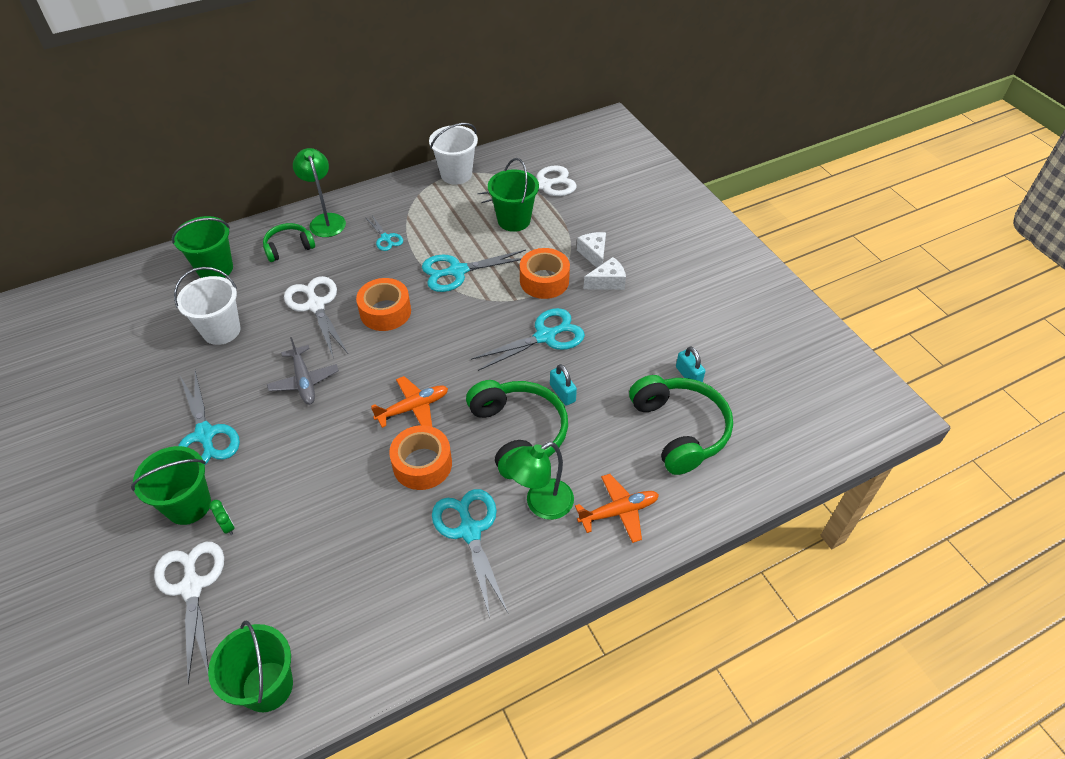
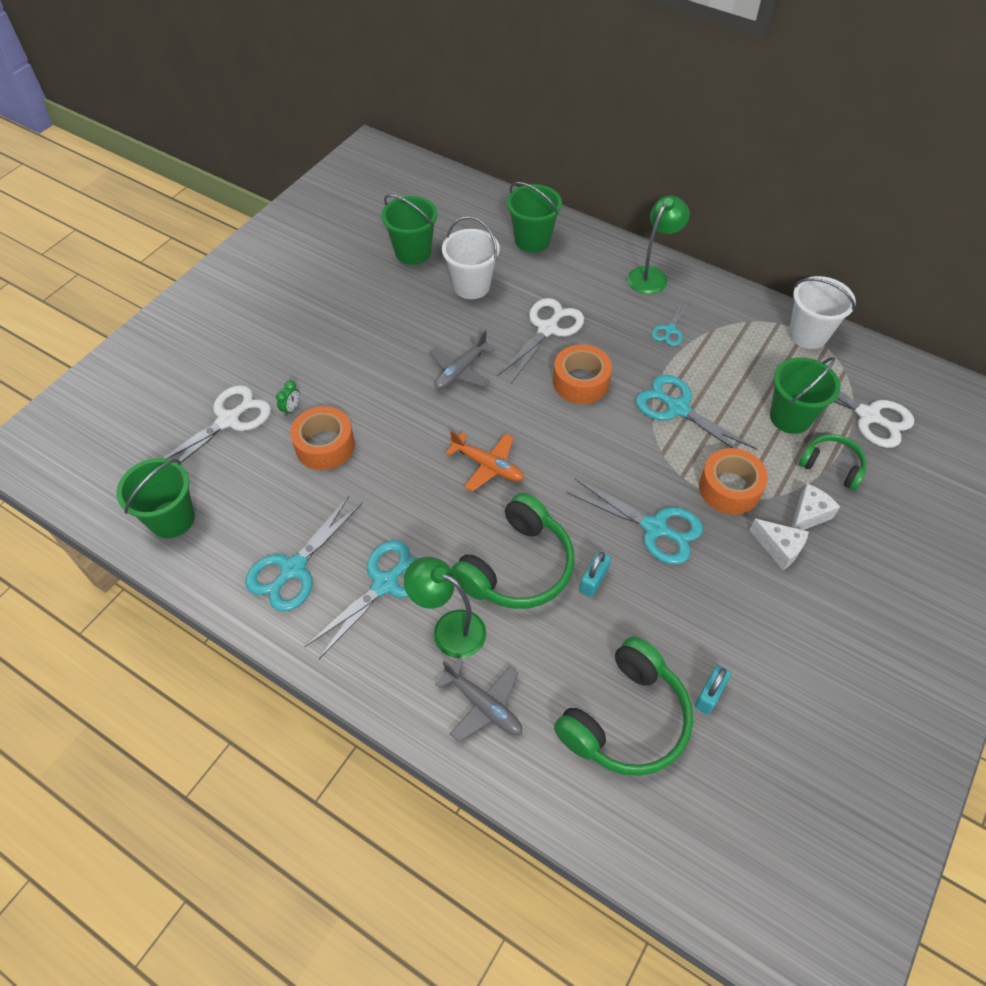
camera: 60 degrees right, 5 degrees up
green bucket [131,446,211,525] -> green bucket moved to [381,194,437,265]
turquoise scissors [178,371,240,465] -> turquoise scissors moved to [245,496,363,612]
green headphones [263,223,315,262] -> green headphones moved to [799,434,867,490]
orange tape [389,425,452,490] -> orange tape moved to [290,406,355,470]
orange plane [575,474,659,543] -> grey plane [435,658,522,742]

